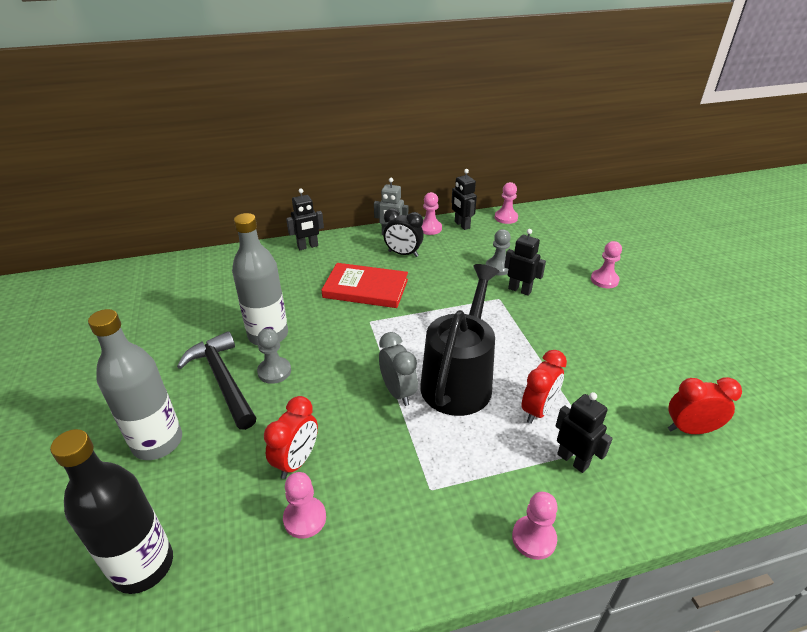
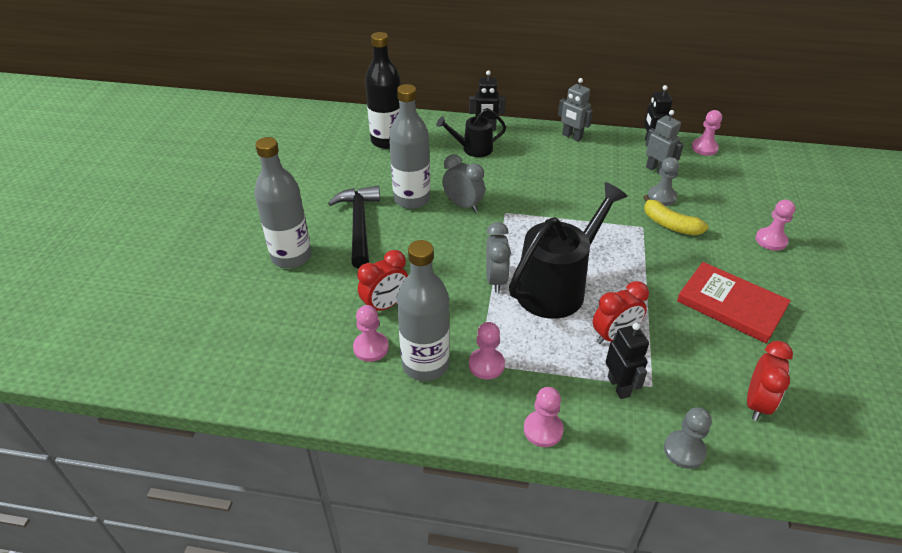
camera: 25 degrees right, 5 degrees up
black bottle [50,429,173,594] -> black bottle moved to [365,32,401,149]
grey pawn [257,328,291,384] -> grey pawn moved to [664,407,712,469]
red book [322,263,408,308] -> red book moved to [677,262,791,343]
black clock [383,208,424,257] -> none
pink pawn [421,192,442,235] -> pink pawn moved to [469,322,505,380]
black robot [504,229,546,296] -> yellow banana [643,195,708,235]
red clock [668,377,742,434] -> red clock turned 90 degrees clockwise [747,341,793,421]
none -> grey bottle [397,240,450,381]
none -> black watering can [436,108,506,157]
none -> grey clock [442,154,485,212]
none -> grey robot [645,110,684,175]

